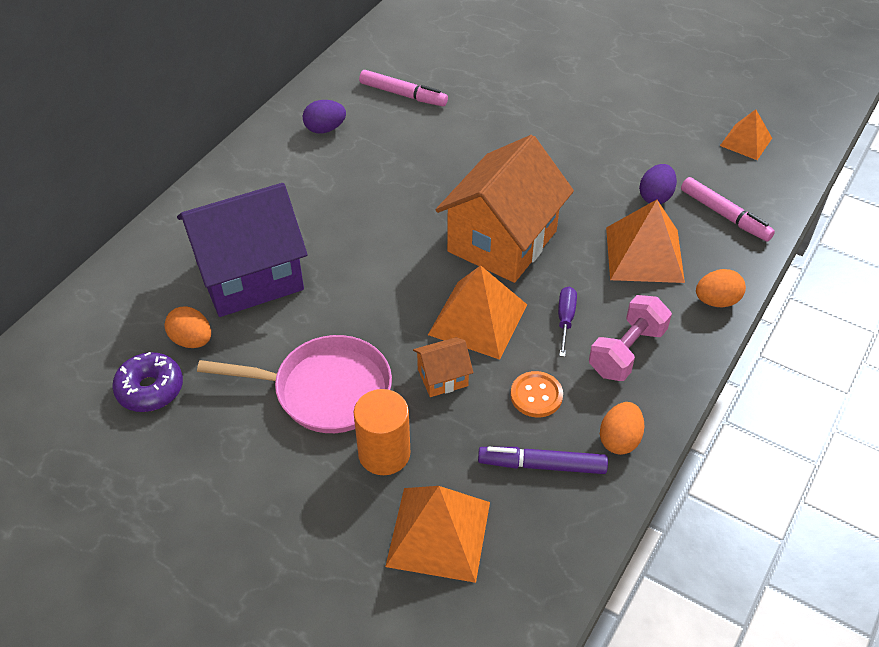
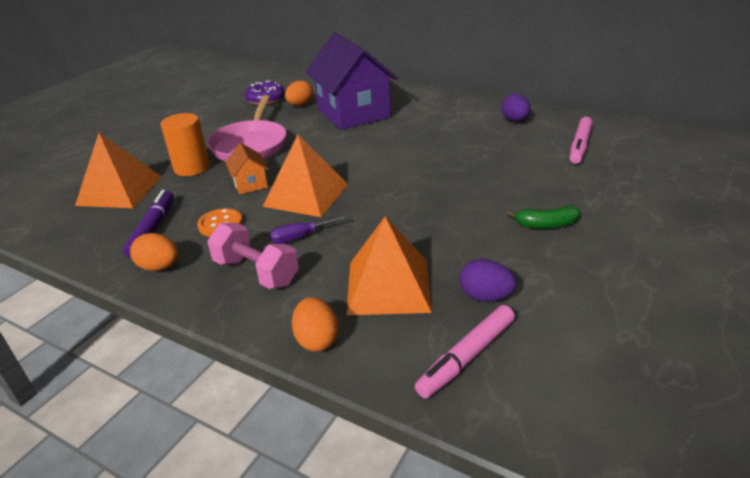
camera: 90 degrees right, 15 degrees down
orange house [435,135,574,283] -> none
purple screwdriver [558,286,577,357] -> purple screwdriver turned 150 degrees clockwise [270,216,348,244]
orange pyramid [720,109,772,160] -> none
none -> green banana [507,205,580,229]

